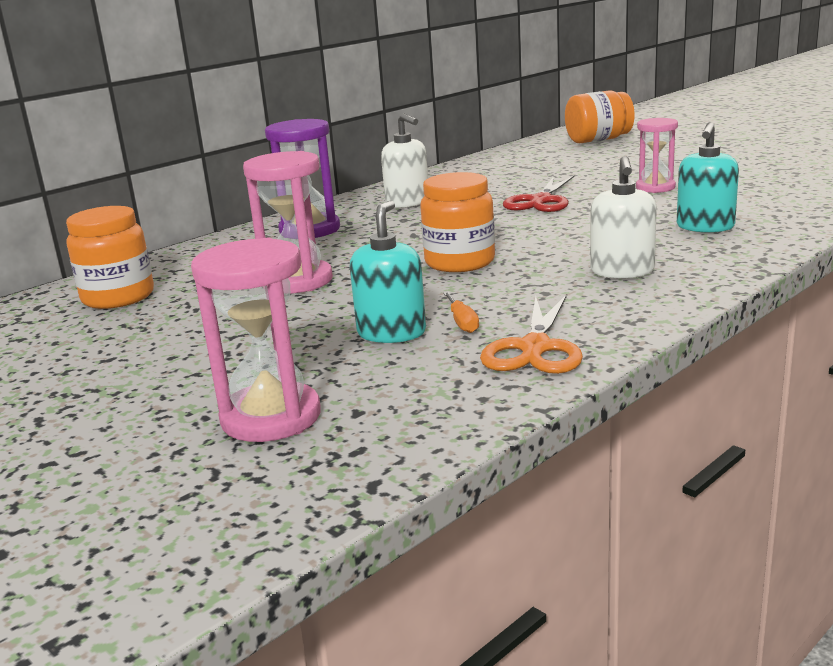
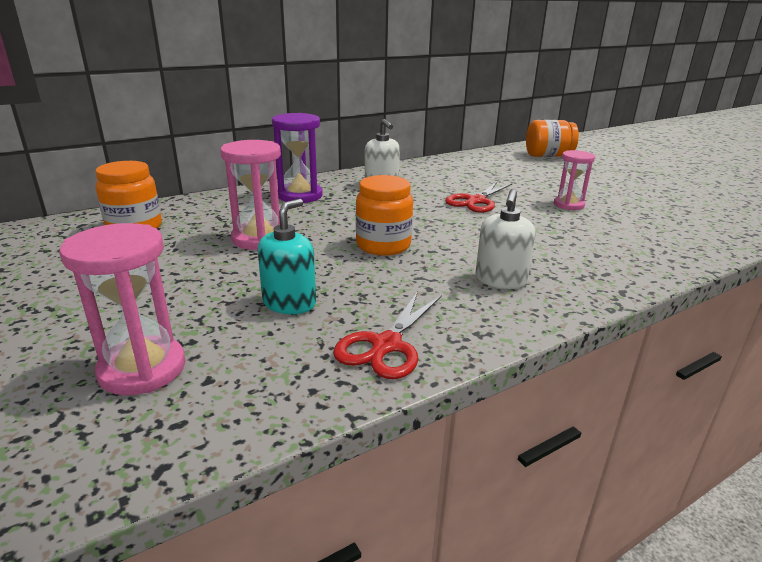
camera: 10 degrees right, 5 degrees up
orange screwdriver [443,292,479,333] -> none
orange scissors [480,294,583,374] -> red scissors [333,291,442,379]
turquoise soap dispenser [677,122,739,233] -> none

